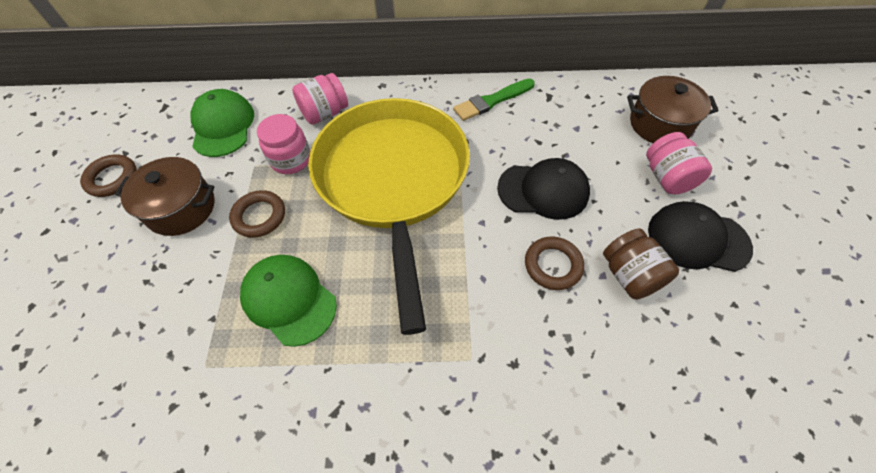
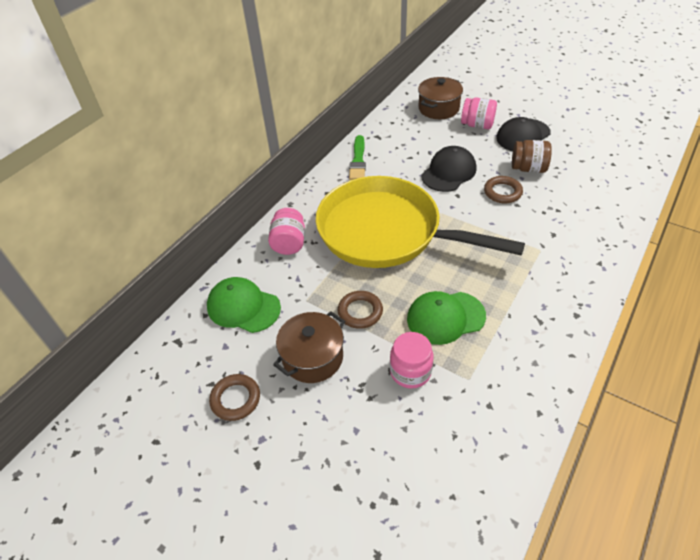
camera: 55 degrees left, 10 degrees down
pink jar [257,114,310,174] -> pink jar moved to [390,332,433,389]

